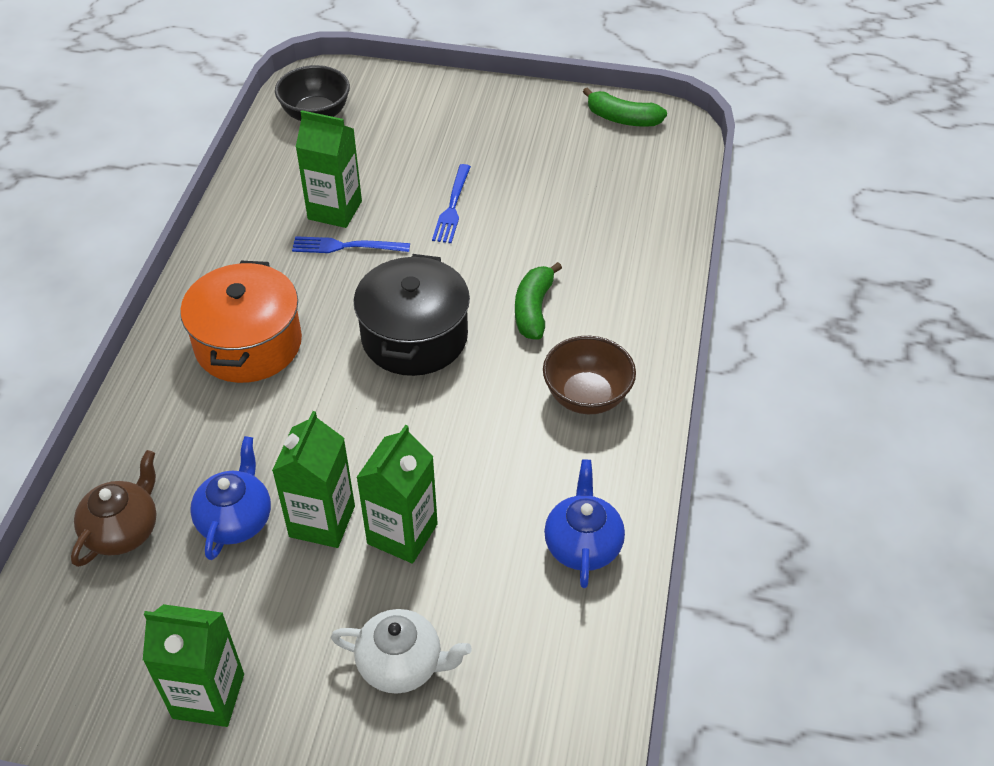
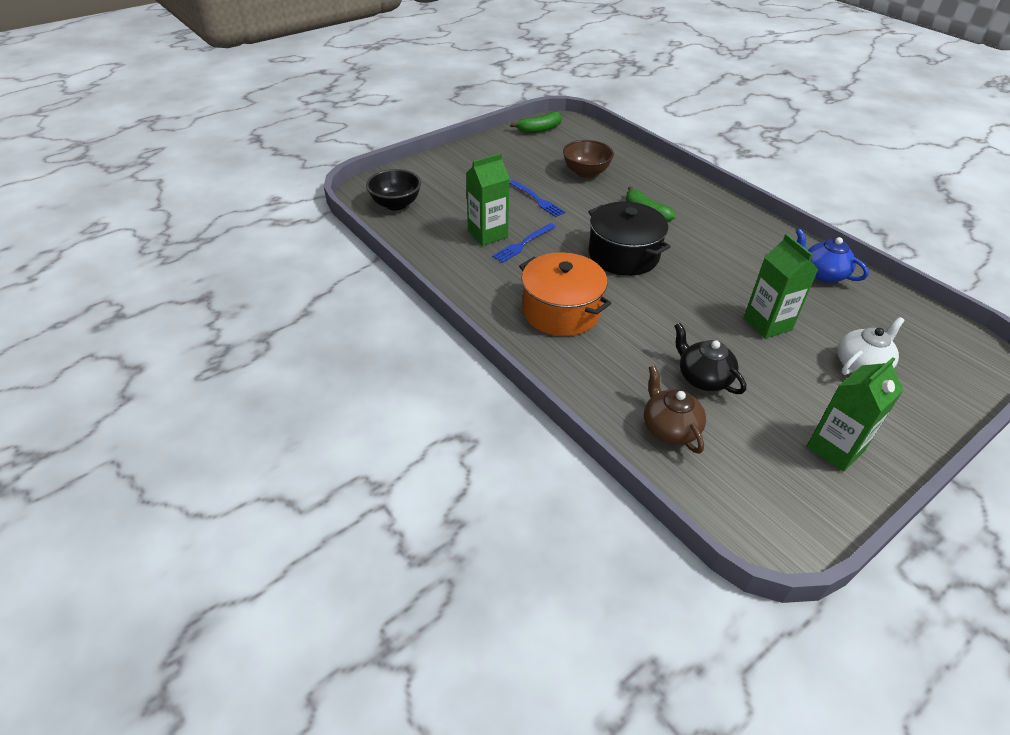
camera: 50 degrees left, 5 degrees down
blue teapot [190,436,271,560] -> black teapot [674,323,746,394]
green carton [272,411,355,548] -> none
brown bowl [543,336,636,414] -> brown bowl moved to [563,140,614,178]

